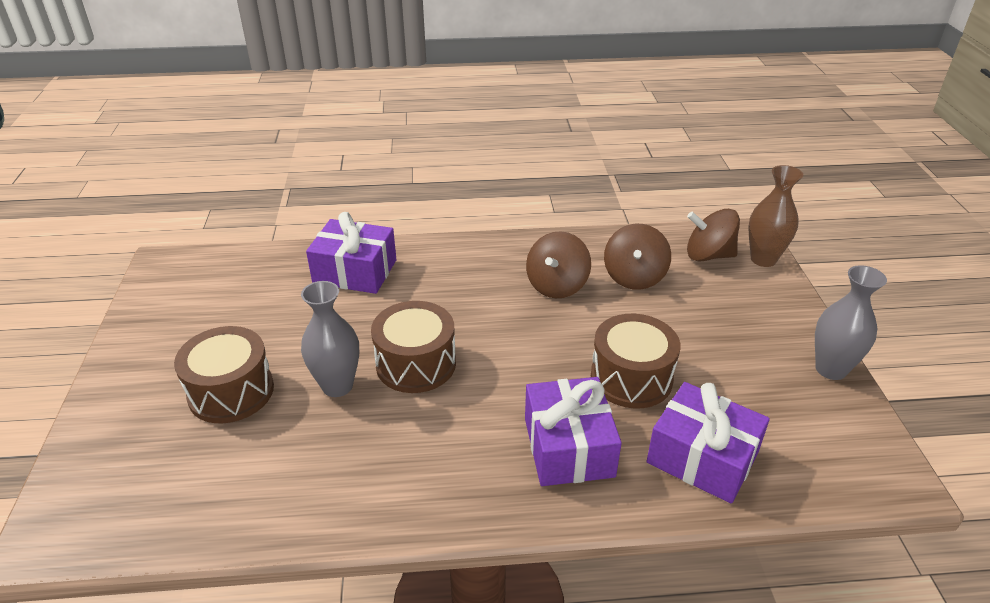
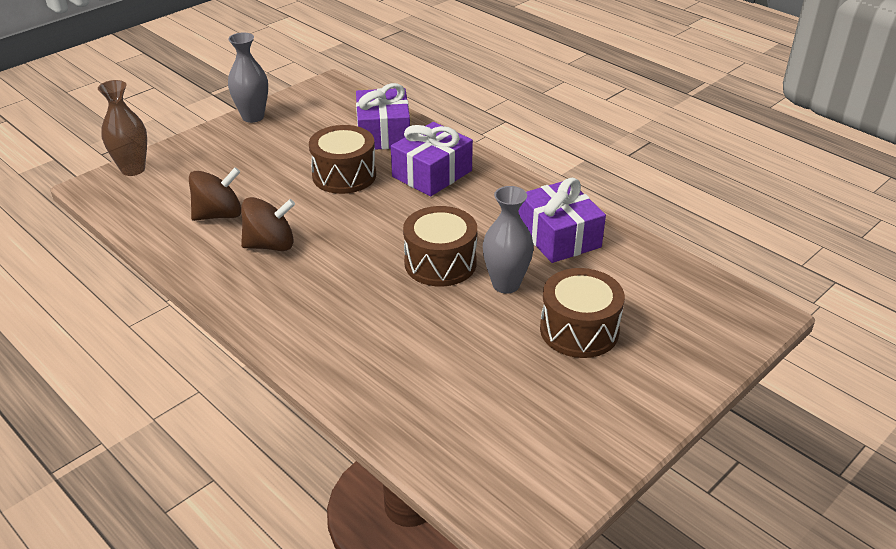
camera: 130 degrees left, 0 degrees up
purple gift [306,212,396,294] -> purple gift moved to [518,178,606,263]
brown spinning top [687,209,740,261] -> none

